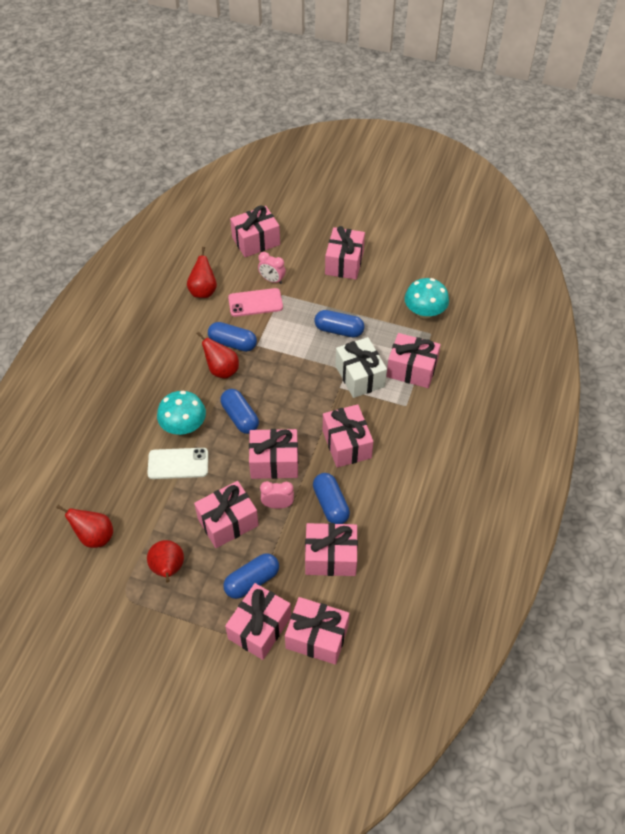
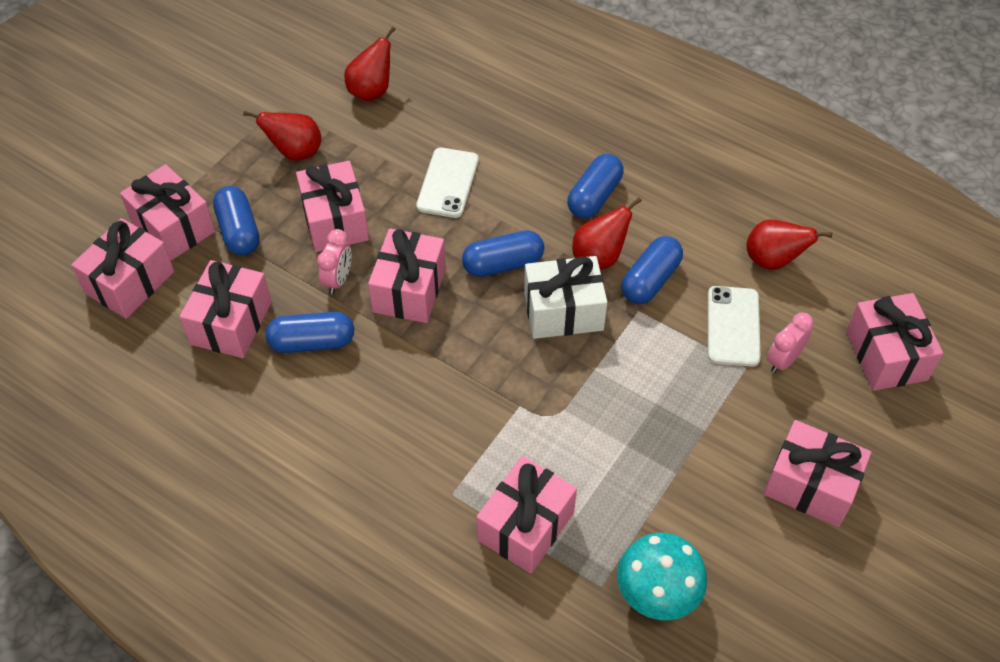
camera: 105 degrees right, 0 degrees up
turquoise mushroom [157,391,206,435] -> none
pink phone [228,288,283,317] -> white phone [708,286,761,367]
blue capsule [314,310,365,338] -> blue capsule moved to [567,154,623,218]
pink gift [323,404,374,468] -> none
white gift [335,337,387,398] -> white gift moved to [524,256,607,339]

